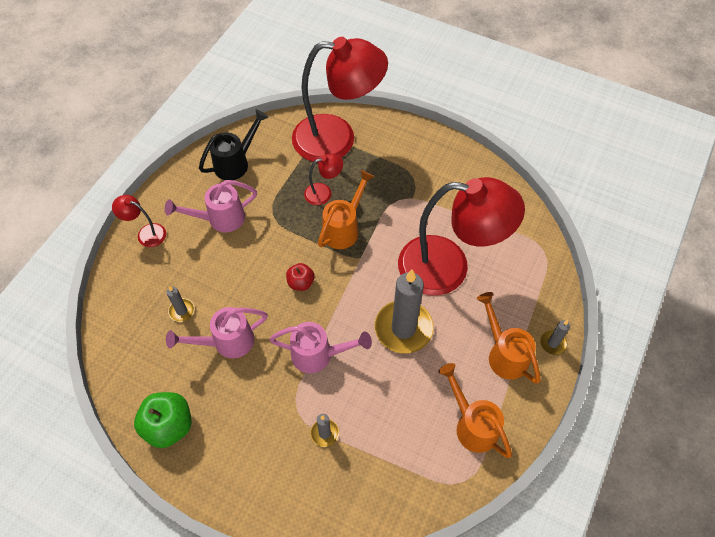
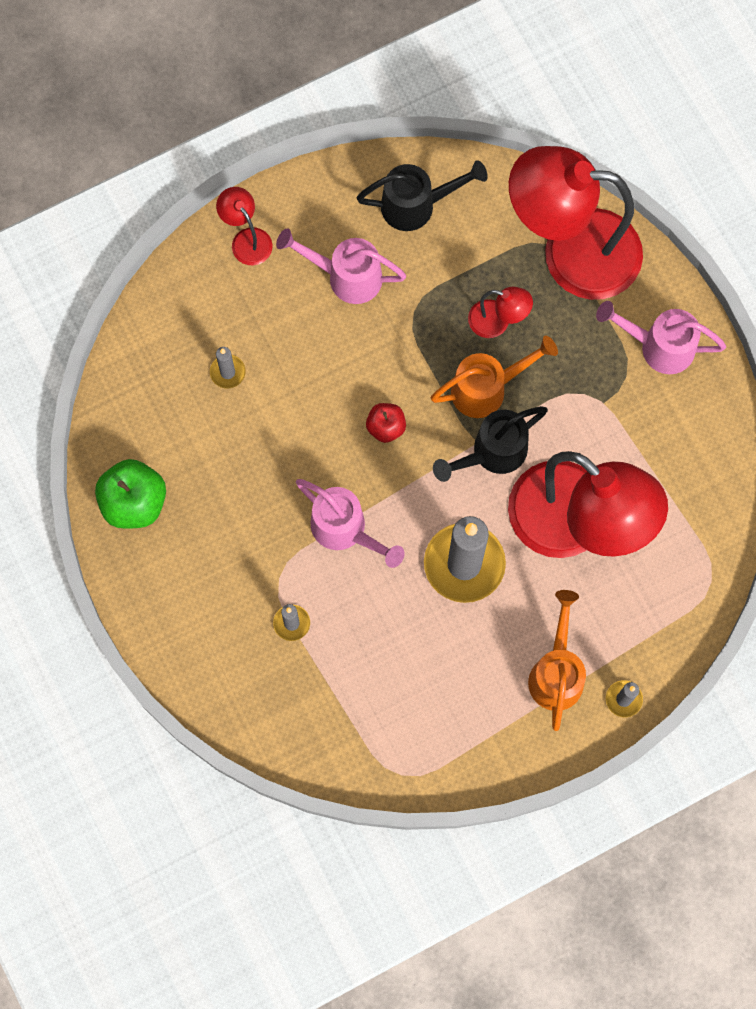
camera: 35 degrees right, 15 degrees up
pink watering can [166,307,268,358] -> pink watering can moved to [596,301,726,374]
red lamp [292,37,388,163] -> red lamp turned 150 degrees clockwise [509,146,643,300]
orange watering can [438,363,512,458] -> none
none -> black watering can [433,406,548,482]

